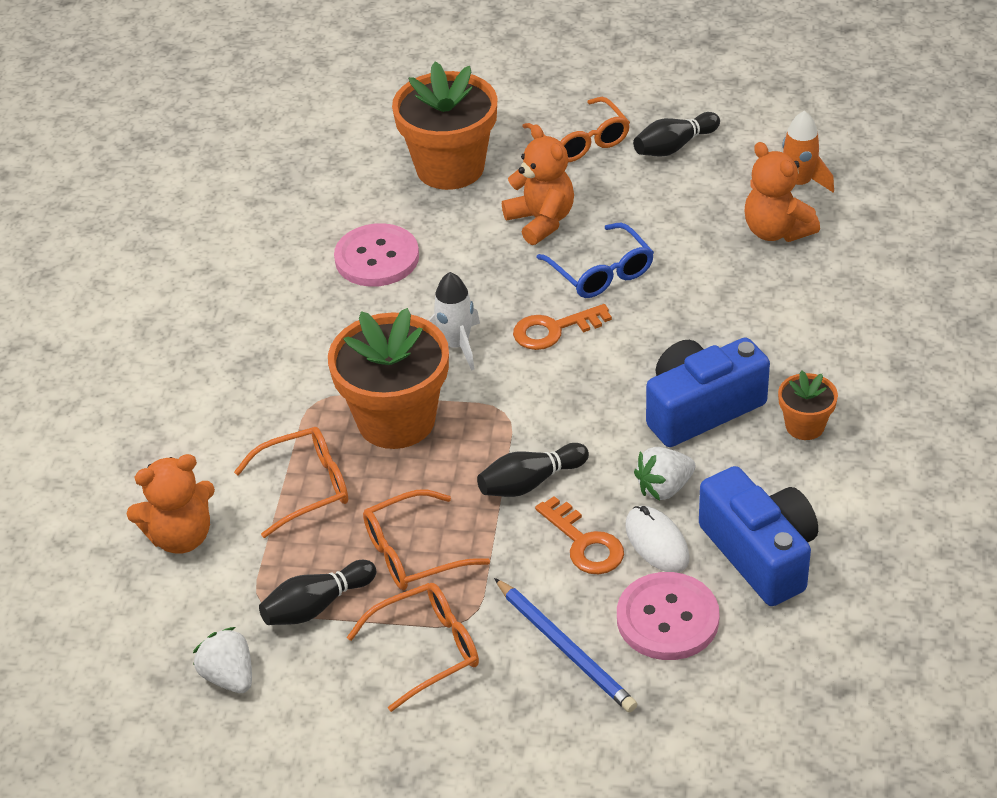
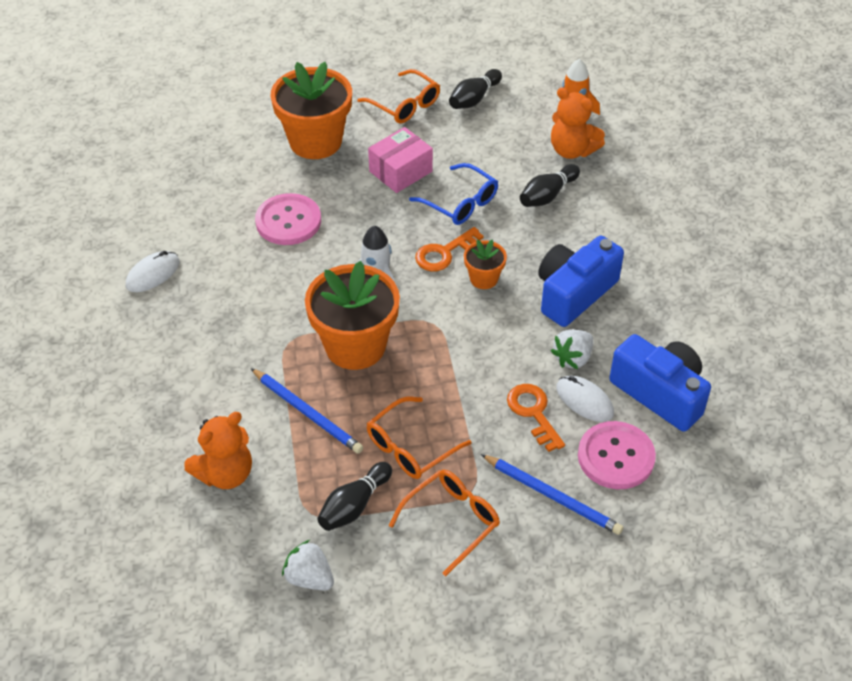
camera: 20 degrees left, 5 degrees up
orange glasses [234,427,348,538] -> blue pencil [251,368,363,454]
black bowling pin [477,443,589,497] -> black bowling pin moved to [520,164,580,207]
orange teddy bear [502,124,574,245] -> pink box [368,127,433,193]
orange key [535,496,624,574] -> orange key turned 150 degrees counterclockwise [507,384,565,452]
orange flower pot [778,370,838,440] -> orange flower pot moved to [464,240,507,289]
none -> white mouse [126,251,180,292]

